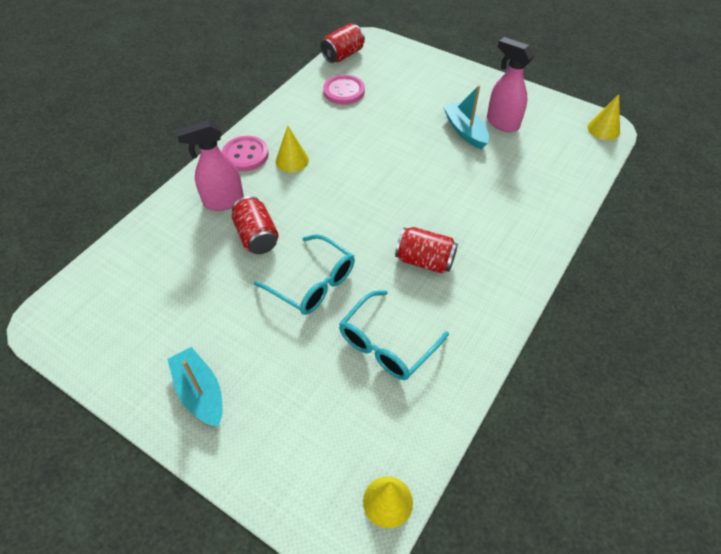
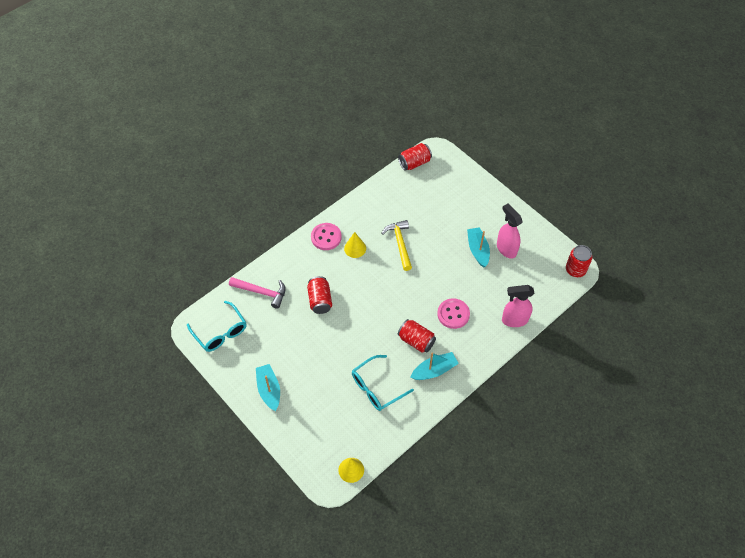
camera: 15 degrees right, 5 degrees up
pink spray bottle [176,120,244,211] -> pink spray bottle moved to [502,285,535,327]
turquoise glasses [254,234,355,315] -> turquoise glasses moved to [187,301,247,352]
pink button [323,75,365,105] -> pink button moved to [437,298,470,329]
yellow cone [588,94,620,140] -> red can [566,245,592,277]
none -> pink hammer [229,277,286,309]
none -> yellow hammer [381,220,412,271]
none -> turquoise boat [410,352,459,380]

